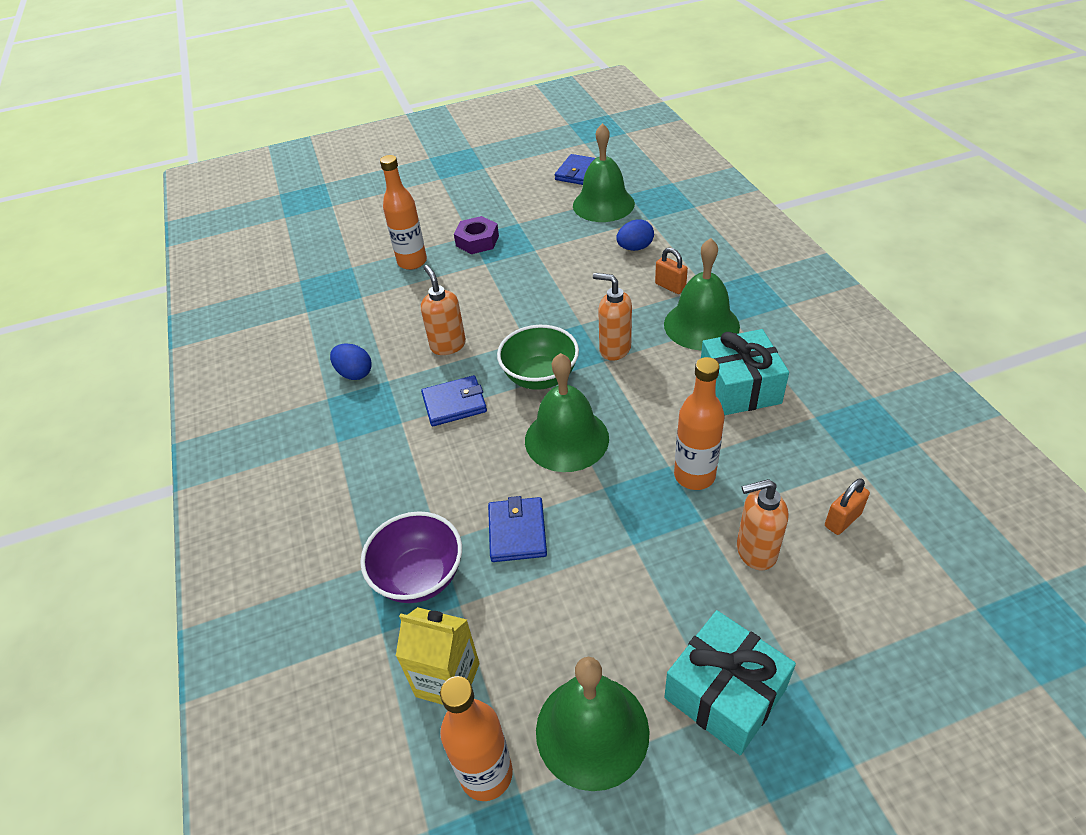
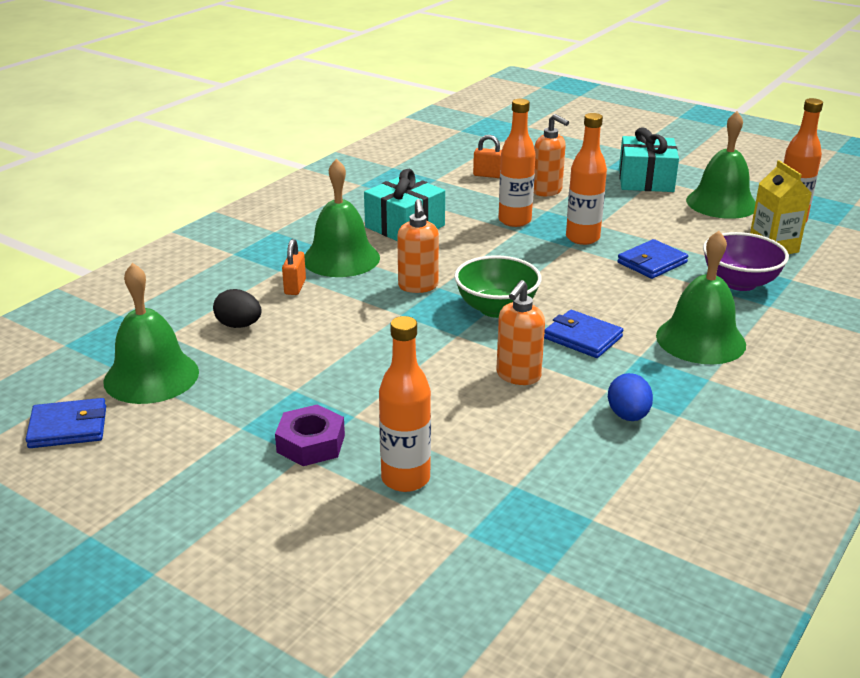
camera: 130 degrees left, 15 degrees down
green bell [525,353,609,472] -> green bell moved to [656,231,746,364]
blue egg [616,219,654,251] -> black egg [213,289,262,328]
none -> orange bottle [566,113,607,245]

